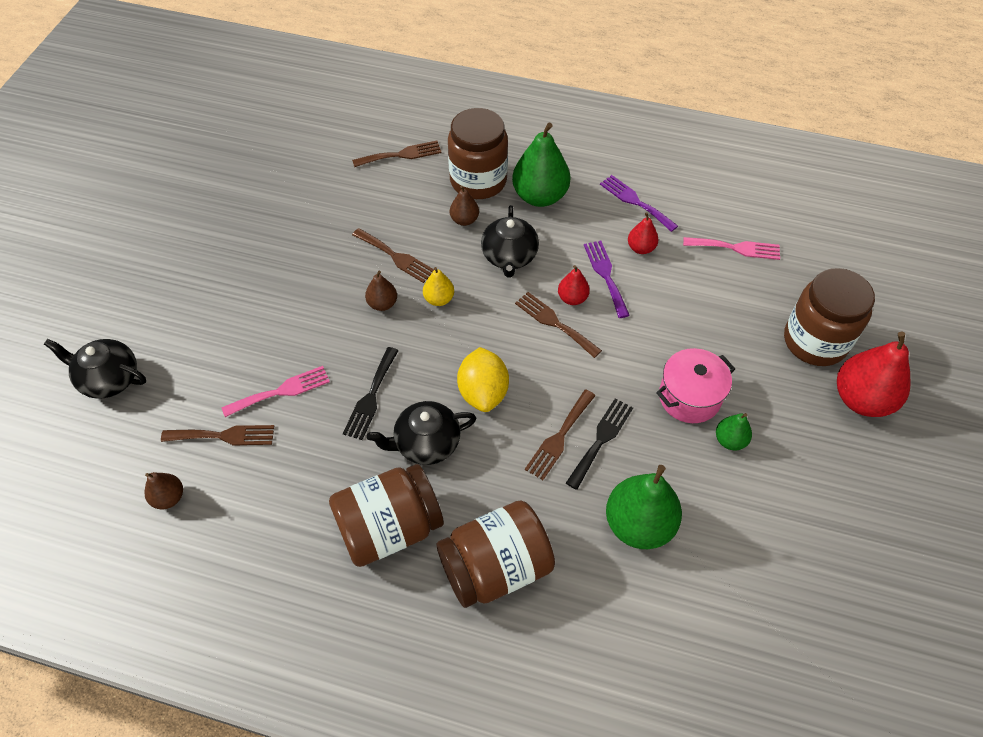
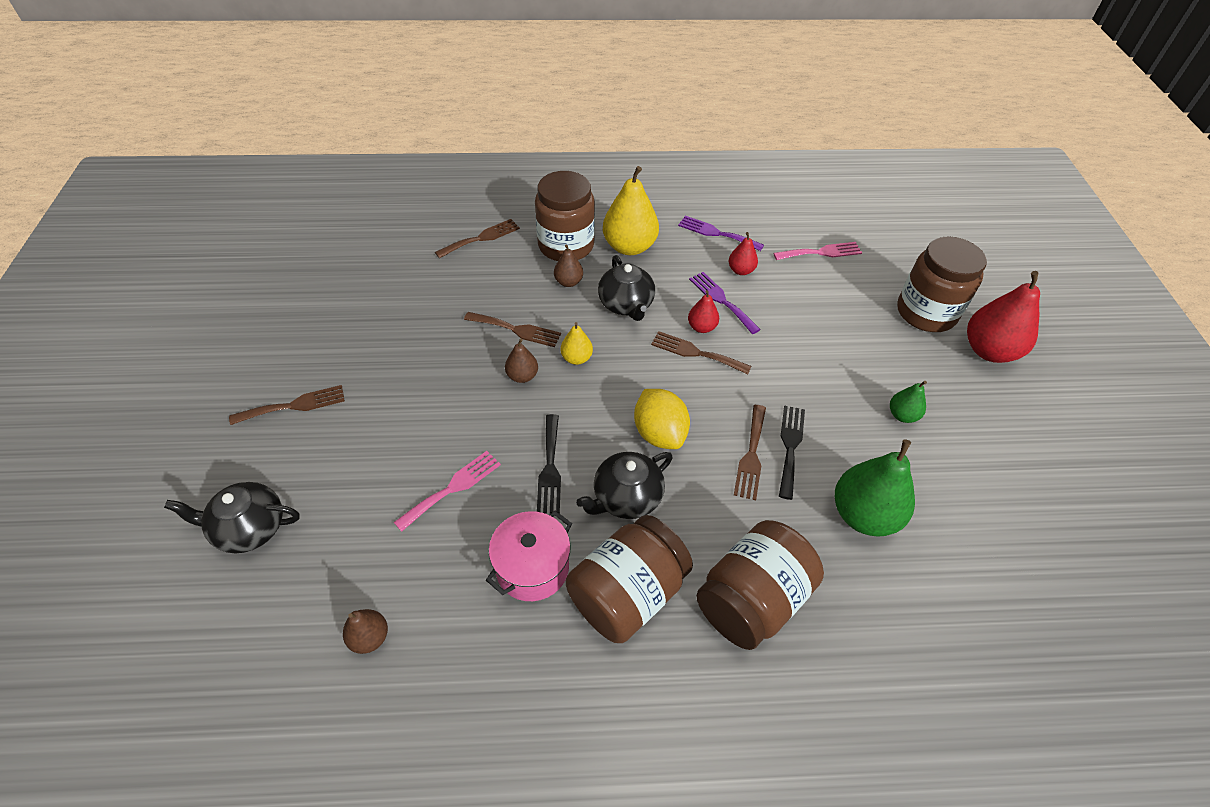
camera: 20 degrees left, 5 degrees down
brown fork [161,425,274,445] -> brown fork moved to [229,385,345,425]
green pear [512,123,571,207] -> yellow pear [603,166,659,255]
pink pot [656,348,735,423] -> pink pot moved to [486,510,572,601]

